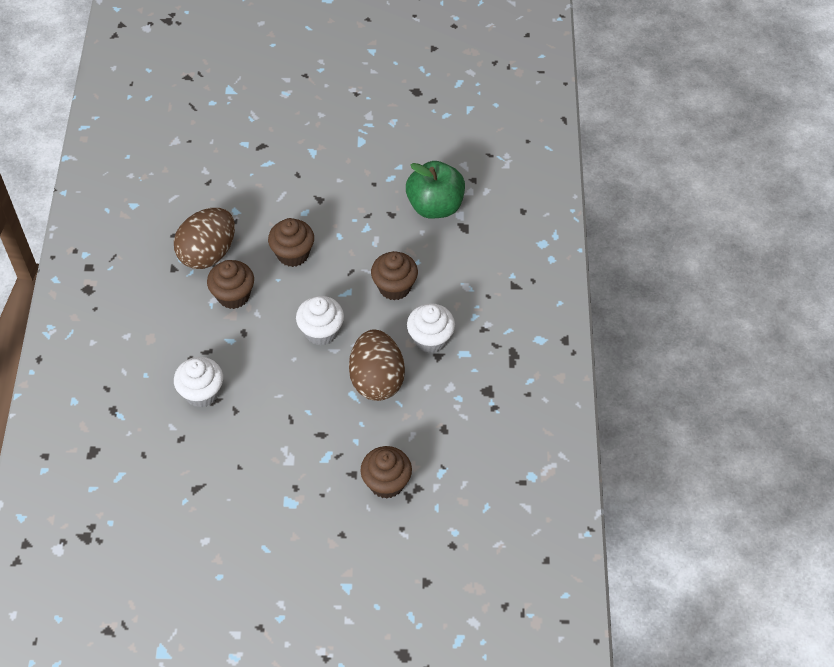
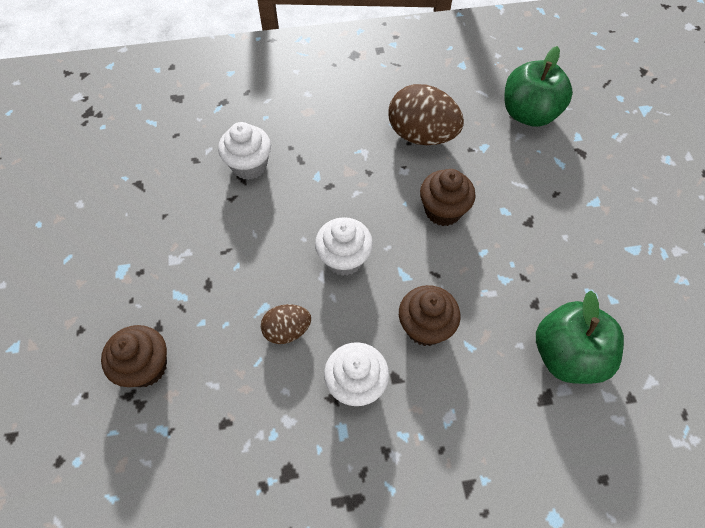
camera: 80 degrees right, 5 degrees up
brown cupcake [207,260,254,309] -> none
brown egg [349,329,405,401] -> brown egg [261,304,311,344], size x0.56
none -> green apple [504,46,573,127]

